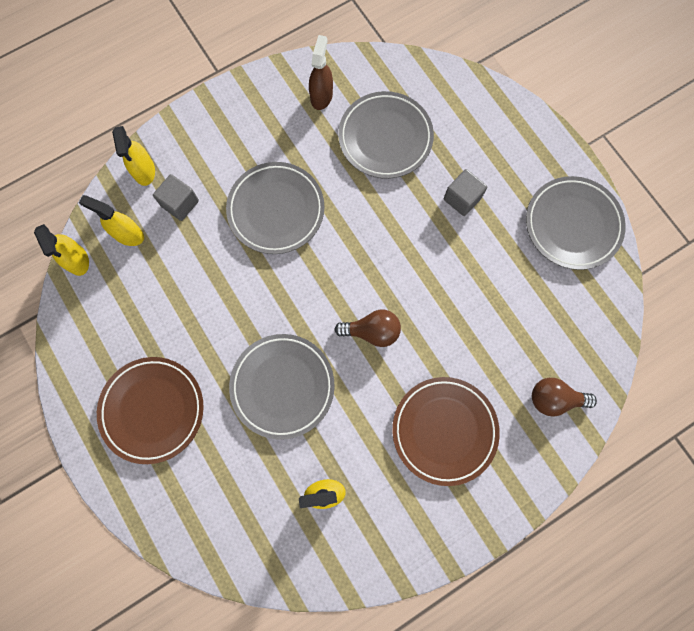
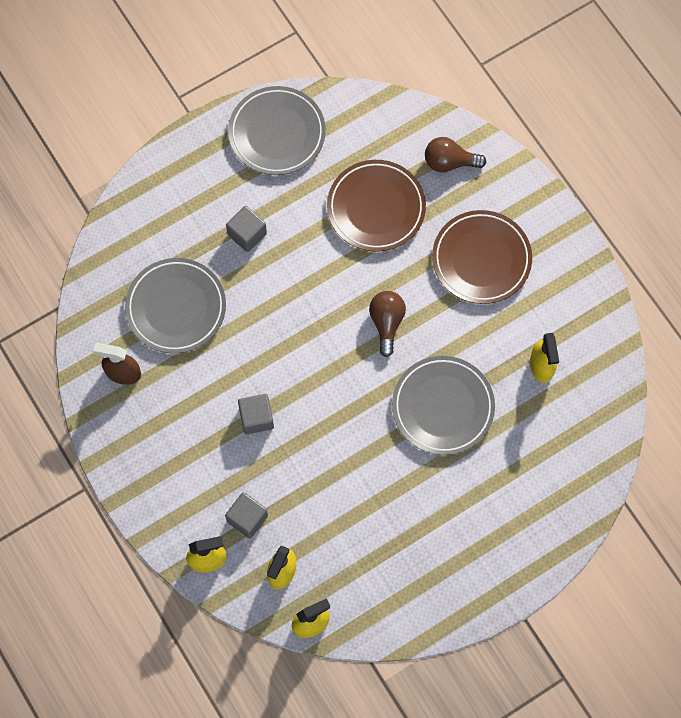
camera: 90 degrees left, 5 degrees down
brown plate [97,357,204,464] -> brown plate moved to [327,160,426,252]
grey plate [226,162,324,254] -> grey cube [238,394,274,434]
brown light bulb [532,378,597,417] -> brown light bulb turned 90 degrees clockwise [425,137,486,172]

